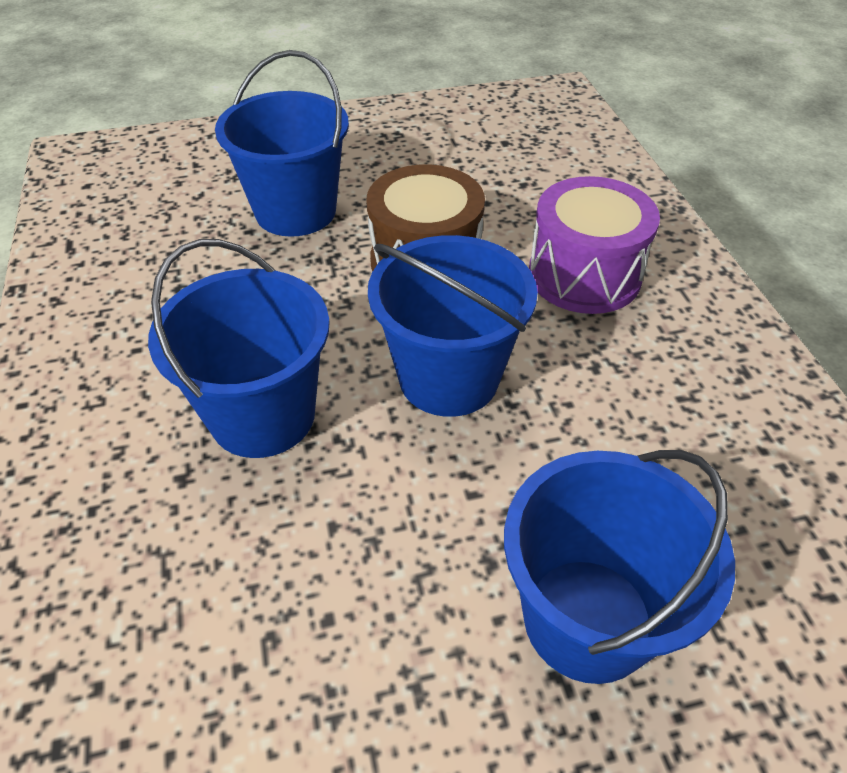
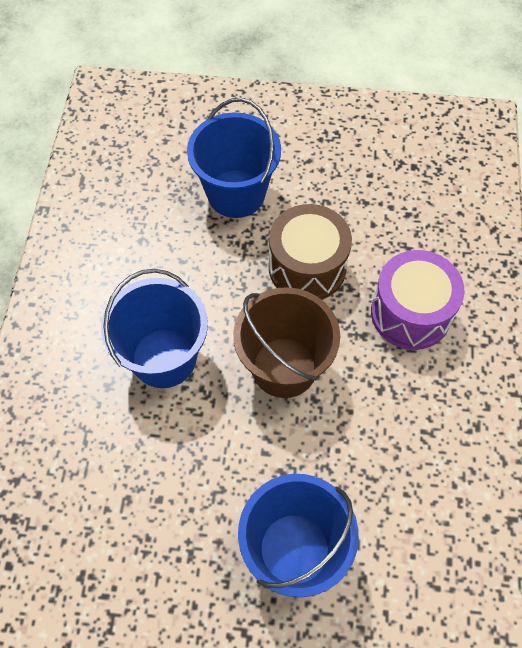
camera: 20 degrees right, 15 degrees up
blue bucket [368,235,538,417] -> brown bucket [233,287,340,398]

